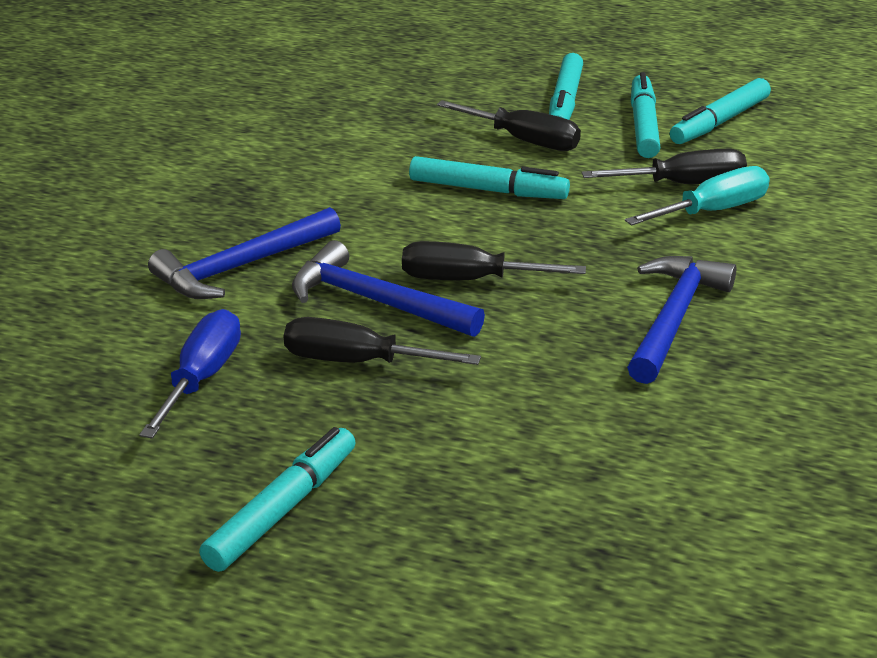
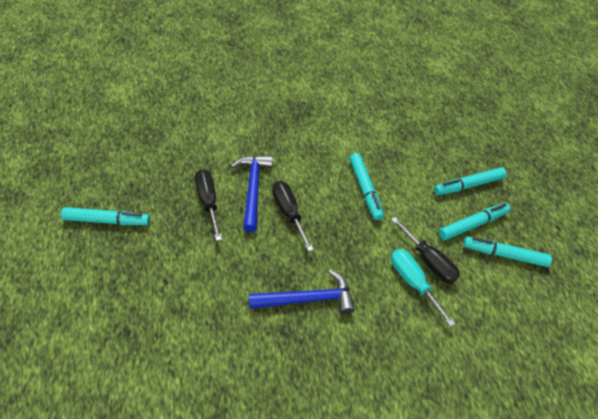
camera: 55 degrees right, 20 degrees up
blue screwdriver [139,309,241,439] -> none
blue hammer [148,207,341,299] -> none
black screwdriver [437,100,581,151] -> none
turquoise screwdriver [625,166,770,226] -> turquoise screwdriver turned 150 degrees counterclockwise [391,249,455,327]

